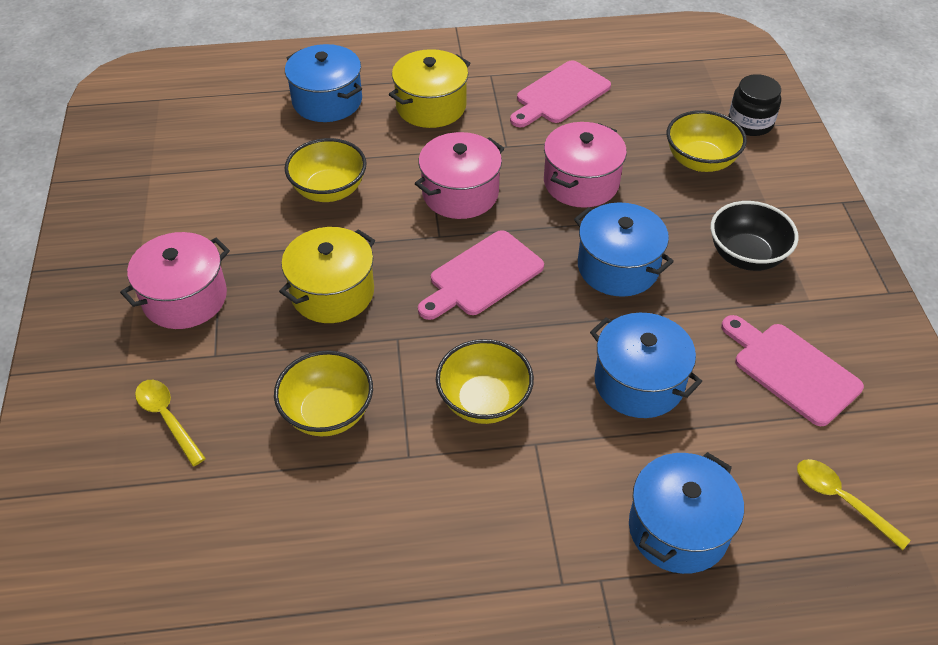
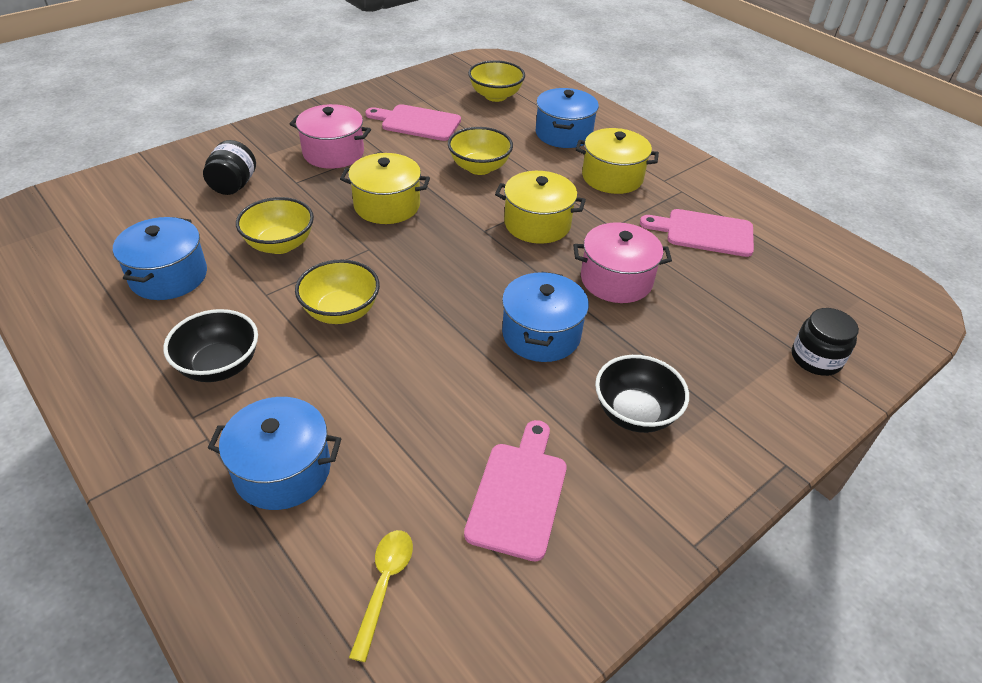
camera: 55 degrees right, 5 degrees down
yellow spoon [135,380,206,466] -> black jar [203,140,256,195]
pink pot [415,132,504,219] -> yellow pot [495,171,586,244]
pink cutting board [418,230,544,320] -> pink cutting board moved to [365,104,461,141]
blue pot [590,313,702,418] -> blue pot moved to [113,217,207,300]
yellow bowl [667,110,747,172] -> yellow bowl moved to [468,60,525,102]
none -> black bowl [163,309,258,382]

